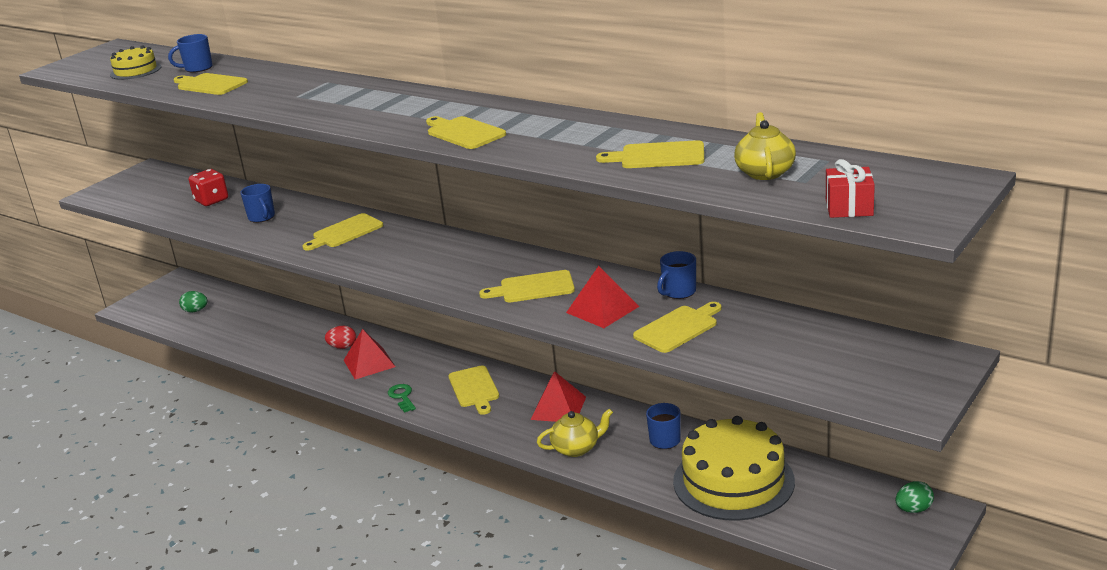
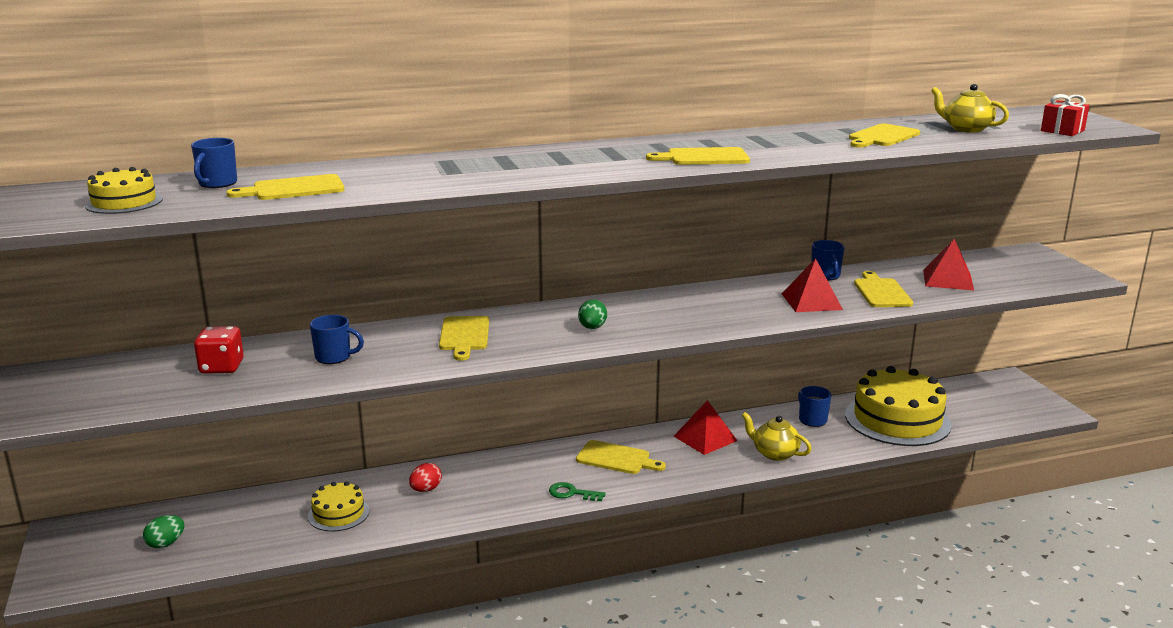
camera: 55 degrees left, 5 degrees down
red pyramid [344,329,396,379] -> red pyramid moved to [923,239,974,290]
yellow cutting board [479,270,575,302] -> none
yellow teapot [537,408,613,457] -> yellow teapot turned 75 degrees counterclockwise [742,412,812,461]
green egg [896,481,934,513] -> green egg moved to [578,299,607,329]
none -> yellow cake [308,481,369,531]

